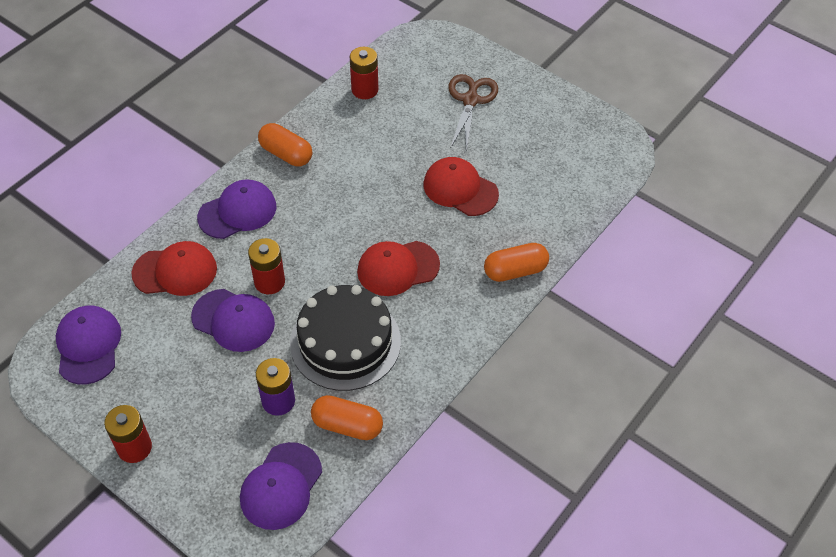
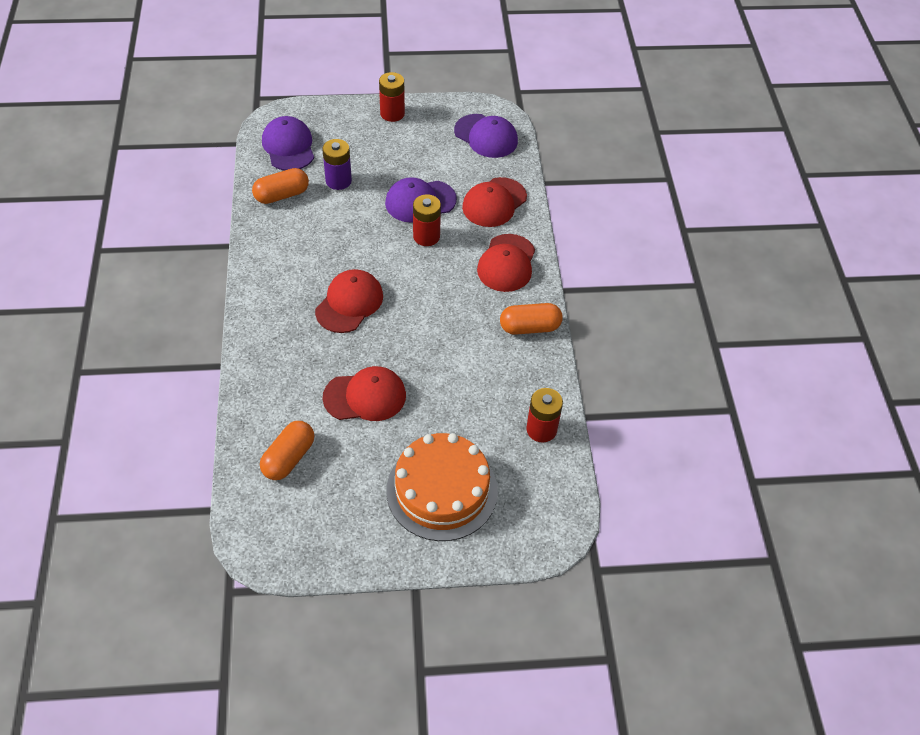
camera: 135 degrees right, 0 degrees up
purple cap [197,179,277,239] -> red cap [477,234,535,292]
black cake [290,285,401,391] -> none
brown scissors [449,74,498,152] -> orange cake [386,433,498,541]
orange capsule [484,243,549,282] -> orange capsule moved to [260,421,314,480]

